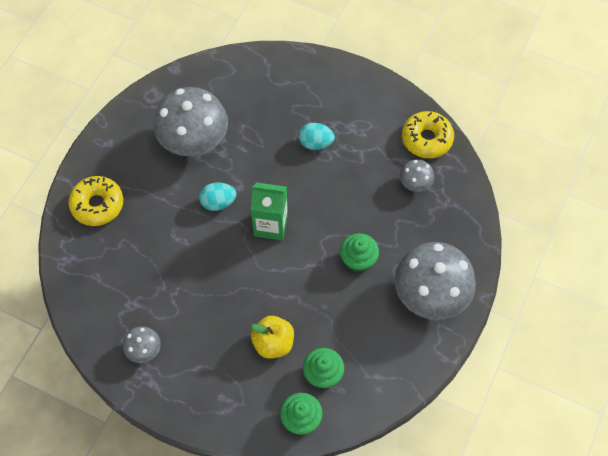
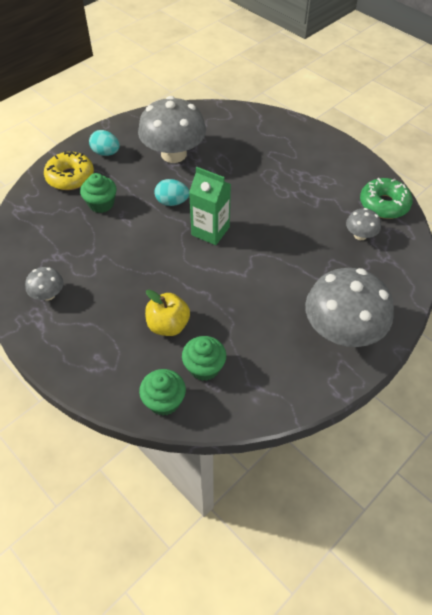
camera: 20 degrees right, 10 degrees down
turquoise egg [299,123,335,150] -> turquoise egg moved to [89,130,120,156]
green cupcake [340,233,379,272] -> green cupcake moved to [80,173,117,213]
yellow donut [402,111,454,159] -> green donut [360,178,413,219]

